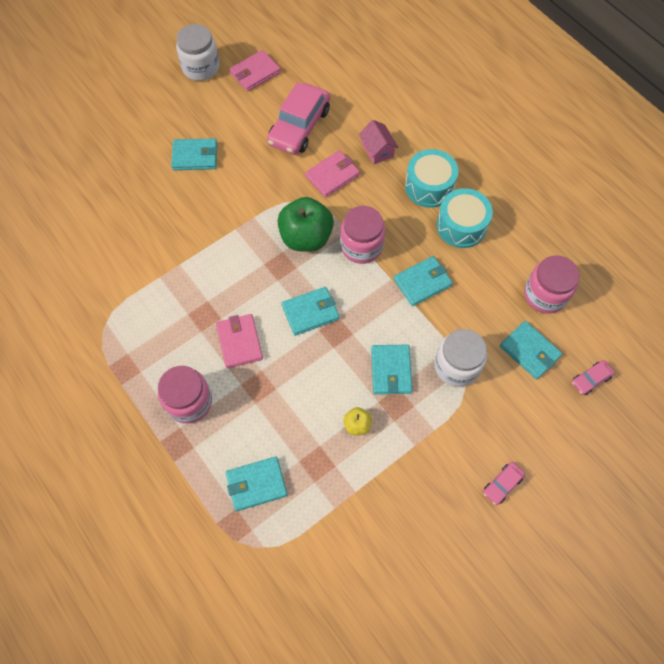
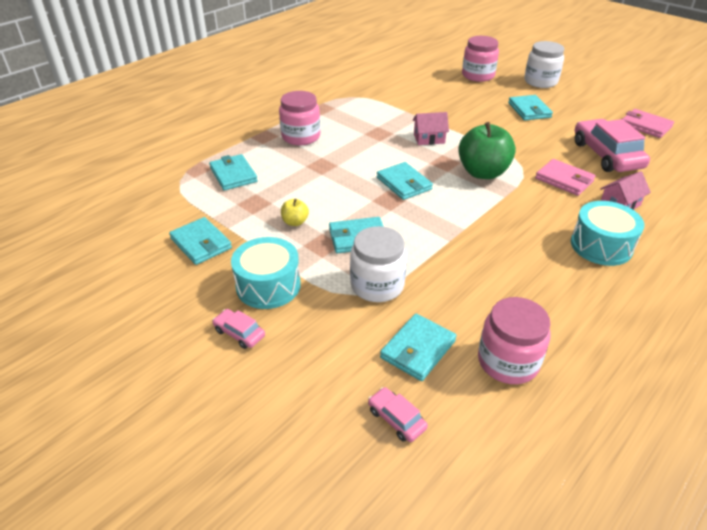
camera: 80 degrees right, 25 degrees down
white jar [176,24,219,81] -> white jar moved to [524,41,564,88]
pink wallet [216,314,263,368] -> none
pink car [267,83,330,155] -> pink car turned 60 degrees clockwise [575,119,650,172]
pink jar [340,206,385,264] -> pink jar moved to [462,36,499,82]
turquoise wallet [394,256,453,307] -> turquoise wallet moved to [169,217,232,265]
turquoise drum [436,188,493,248] -> turquoise drum moved to [231,237,301,309]
none -> pink house [413,112,449,145]

